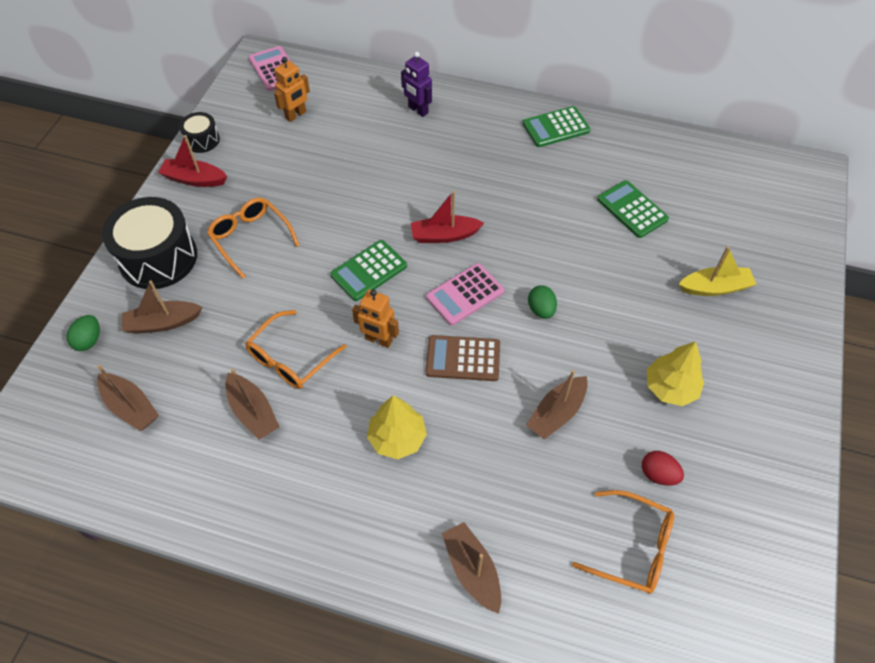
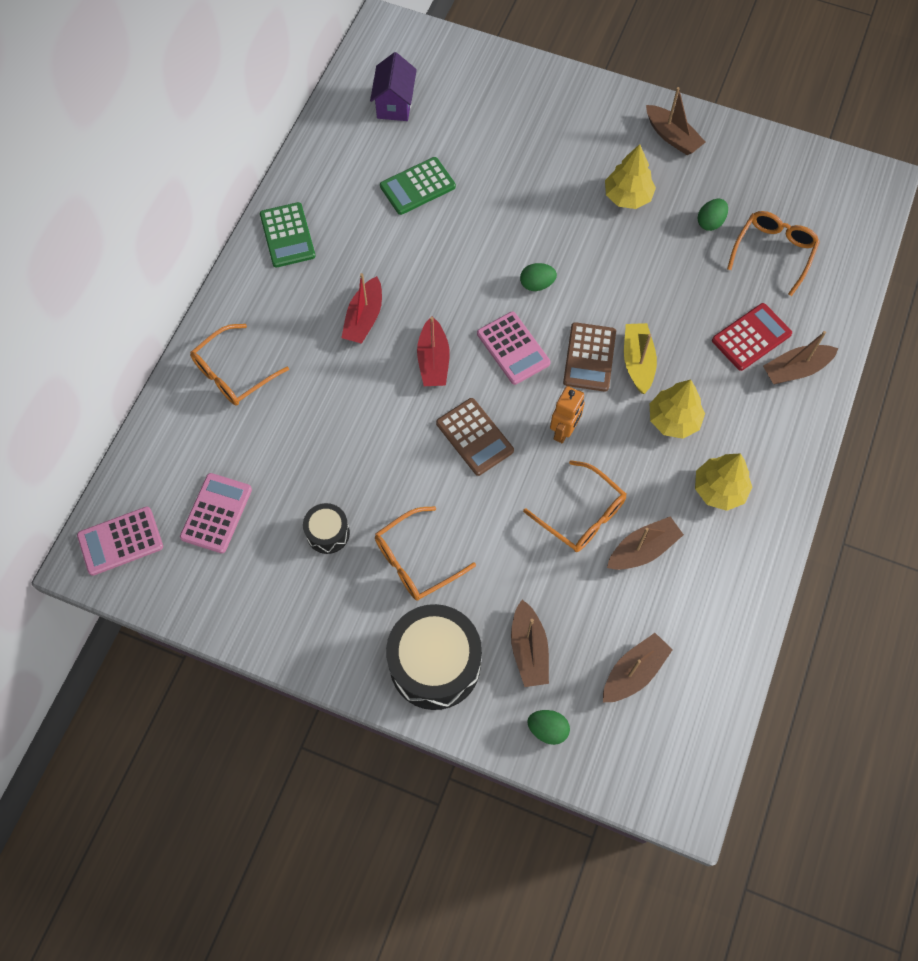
camera: 85 degrees left, 10 degrees up
red boat [158,135,227,187] -> red boat moved to [341,273,382,344]
black drum [179,112,220,153] -> black drum moved to [303,503,350,554]
orange robot [274,57,310,122] -> pink calculator [180,473,252,553]
green calculator [330,240,407,301] -> brown calculator [436,398,514,476]
purple robot [401,52,432,117] -> orange glasses [190,324,289,406]
brown boat [526,370,588,440] -> brown boat moved to [646,87,705,155]
red egg [642,451,684,486] -> green egg [697,199,728,231]
yellow boat [679,246,757,296] -> yellow boat moved to [624,323,657,394]
none -> purple house [370,52,417,121]
none -> yellow tree [695,453,752,511]
none -> red calculator [712,303,792,371]

